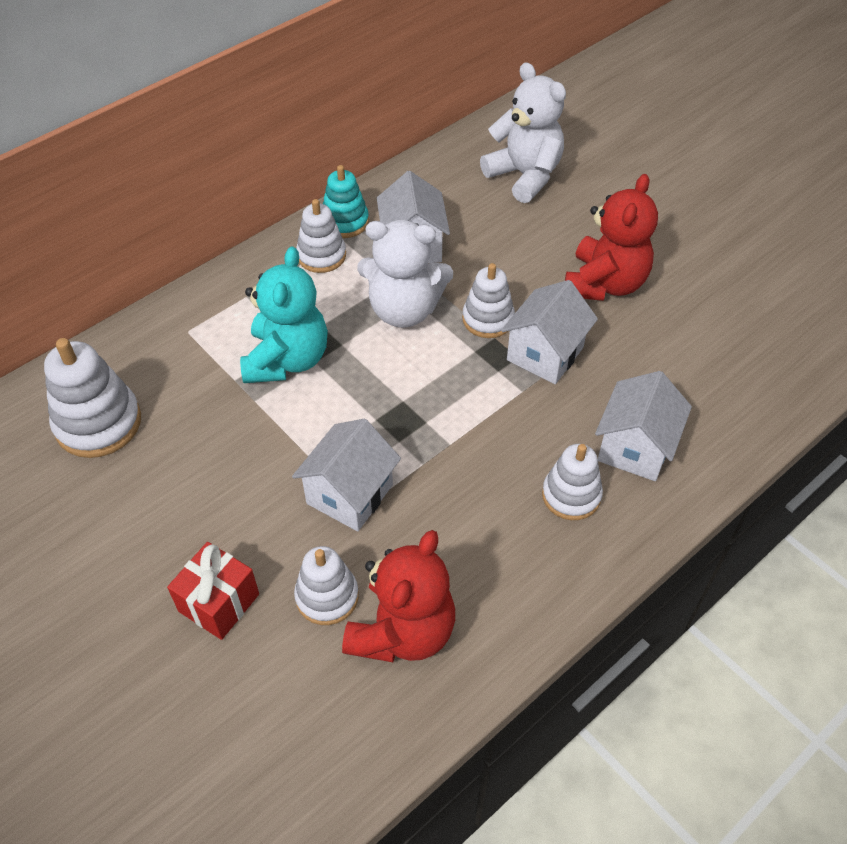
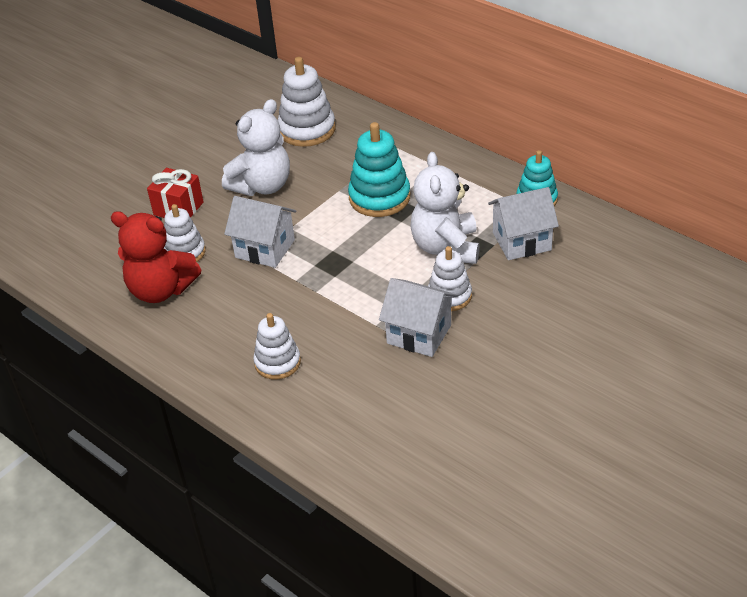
camera: 85 degrees right, 10 degrees down
turquoise teddy bear [240,246,328,383] -> turquoise stacking toy [348,122,410,217]
white stacking toy [296,199,346,273] -> none
white teddy bear [480,62,566,203] -> white teddy bear moved to [222,99,290,196]
red teddy bear [565,174,658,301] -> none
white house [595,371,692,481] -> none

